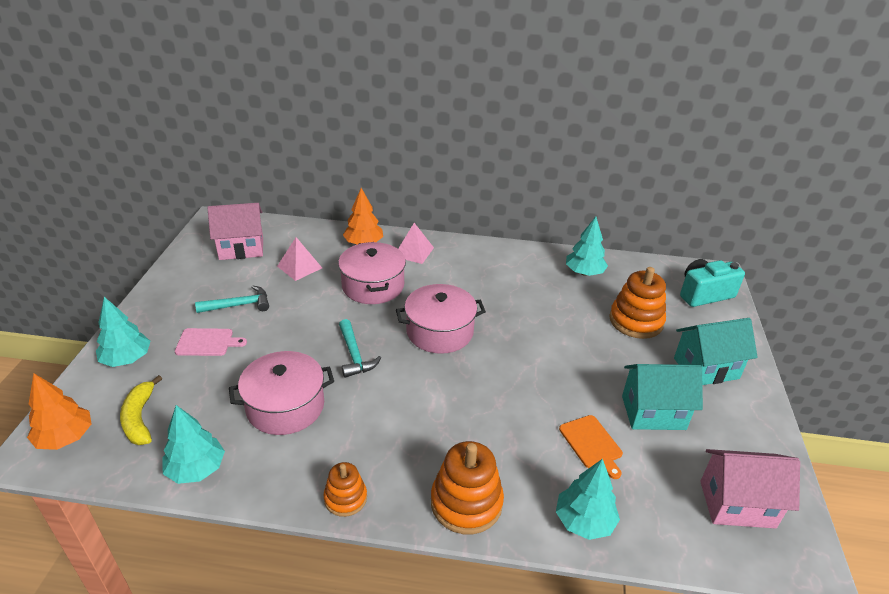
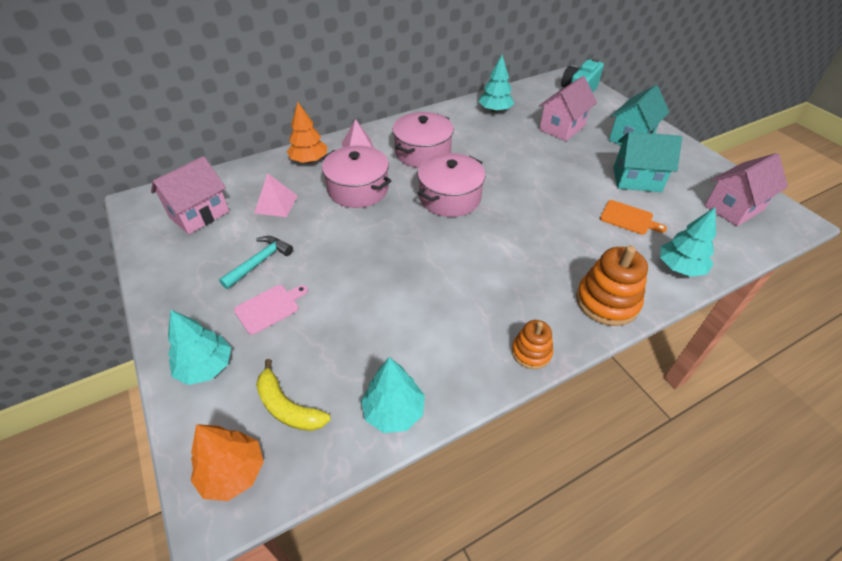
camera: 35 degrees left, 10 degrees up
pink pot [229,351,334,435] -> pink pot moved to [393,112,454,168]
turquoise hammer [339,319,381,378] -> none
orange stacking toy [609,267,666,339] -> pink house [539,76,597,141]
turquoise house [622,364,703,430] -> turquoise house turned 45 degrees clockwise [613,132,682,192]

